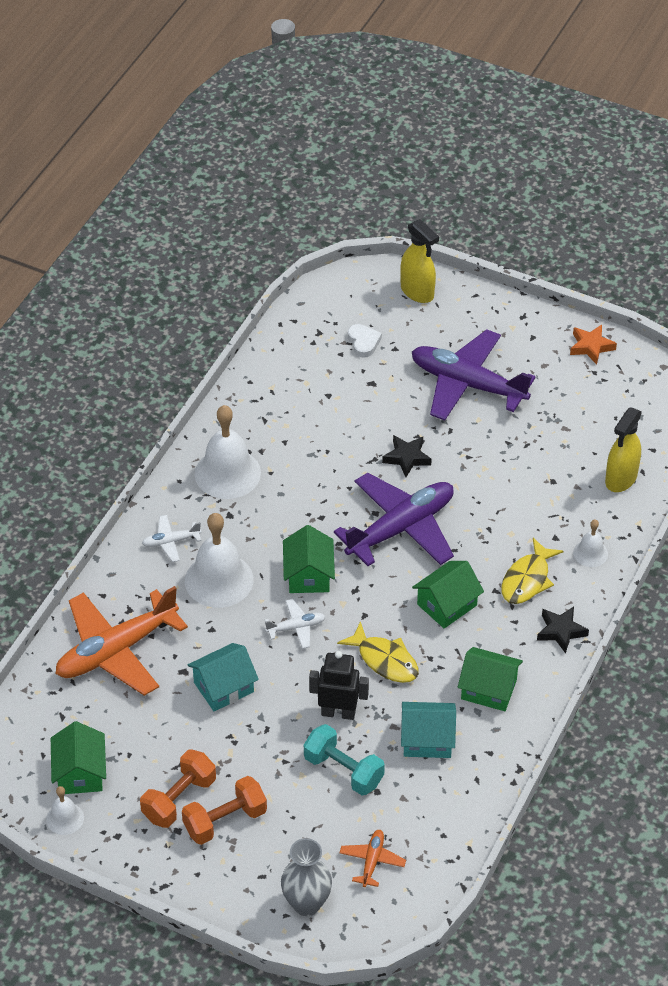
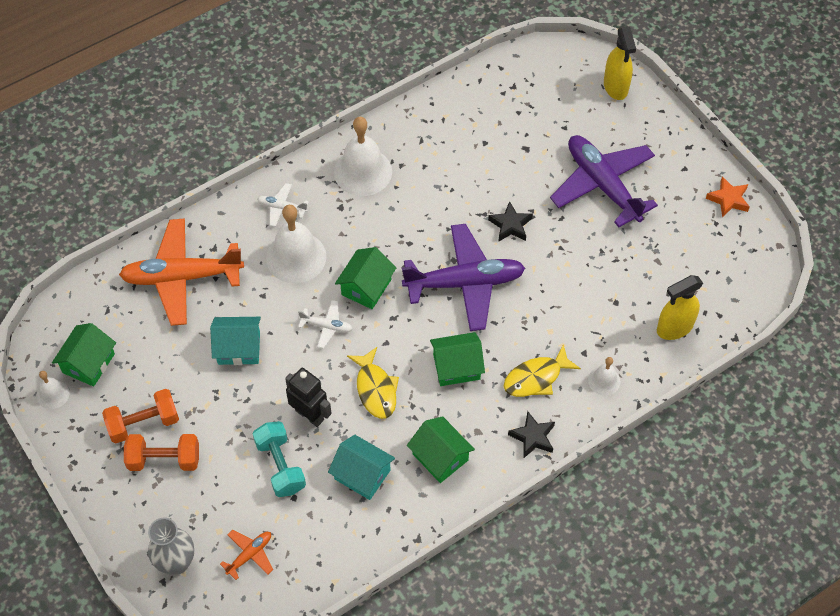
camera: 30 degrees right, 10 degrees up
white heart [348,324,382,358] -> none

